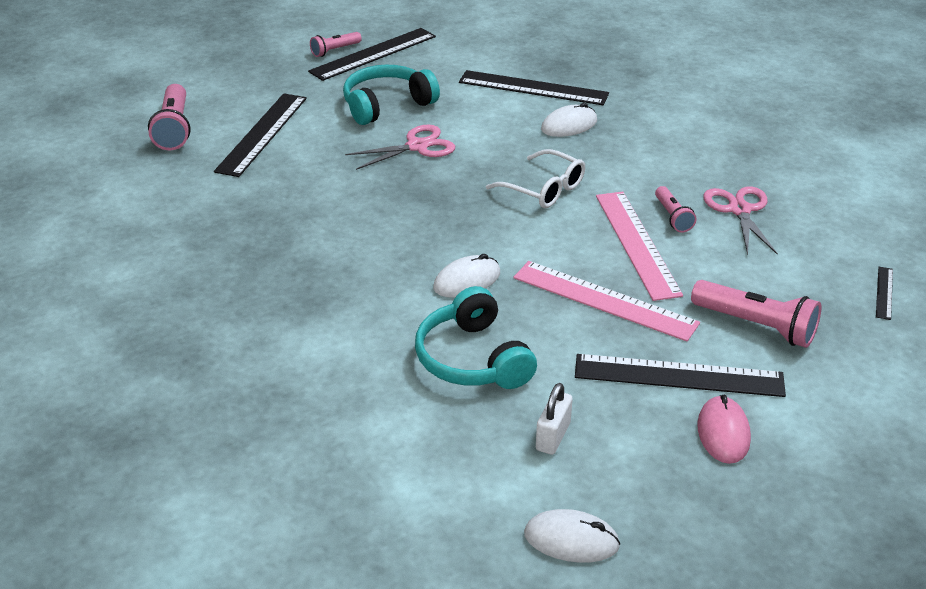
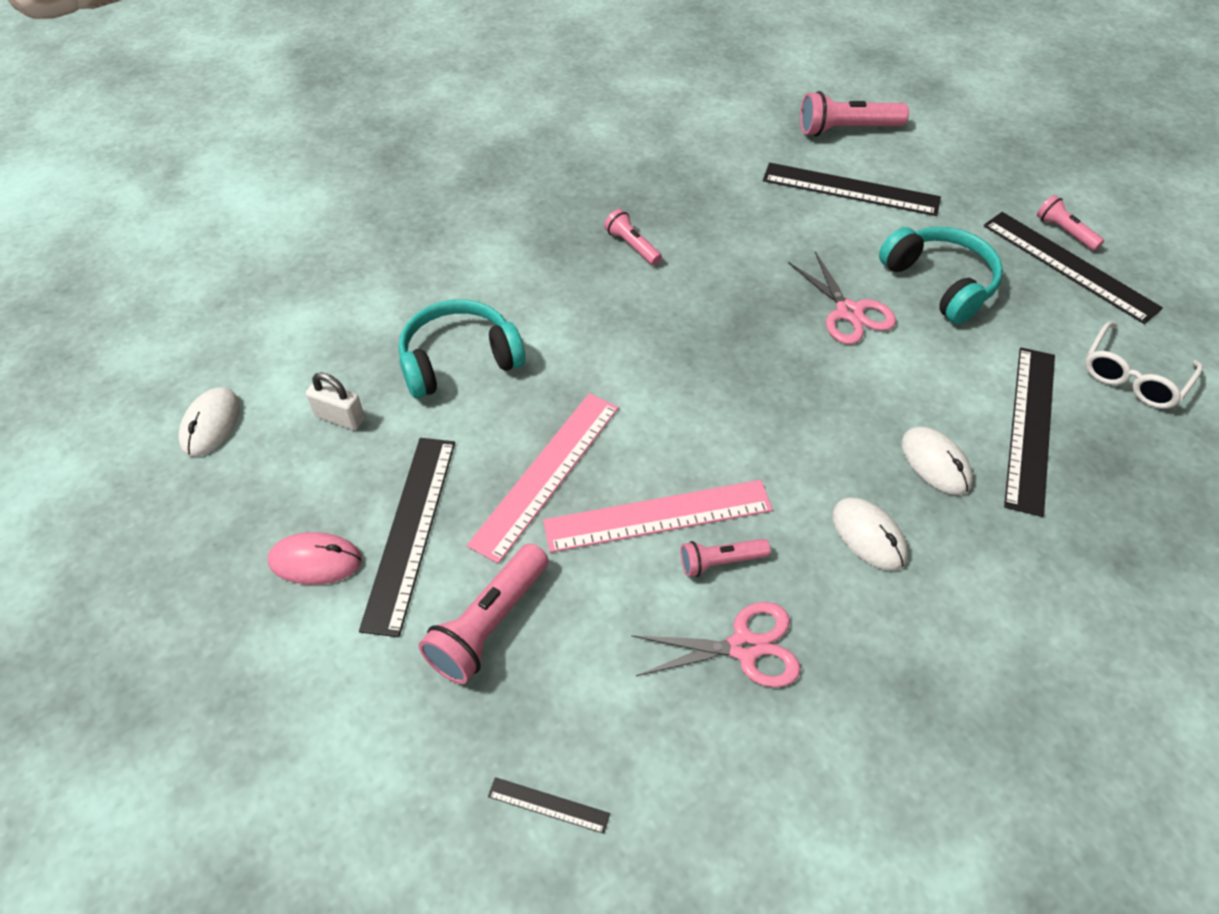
camera: 90 degrees right, 15 degrees up
white mouse [433,254,500,298] -> white mouse moved to [832,498,908,571]
white glasses [486,149,585,208] -> white glasses moved to [1085,321,1203,409]
none -> pink flashlight [604,209,662,265]

